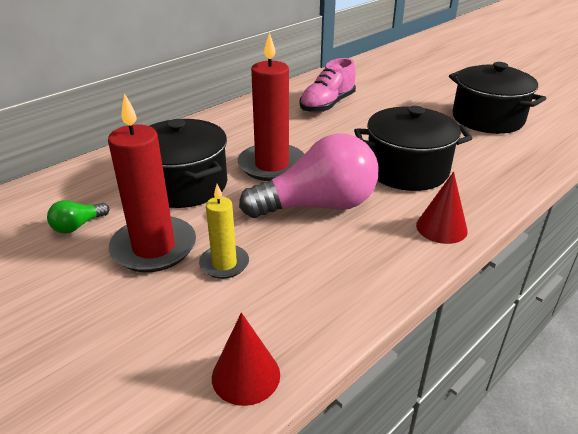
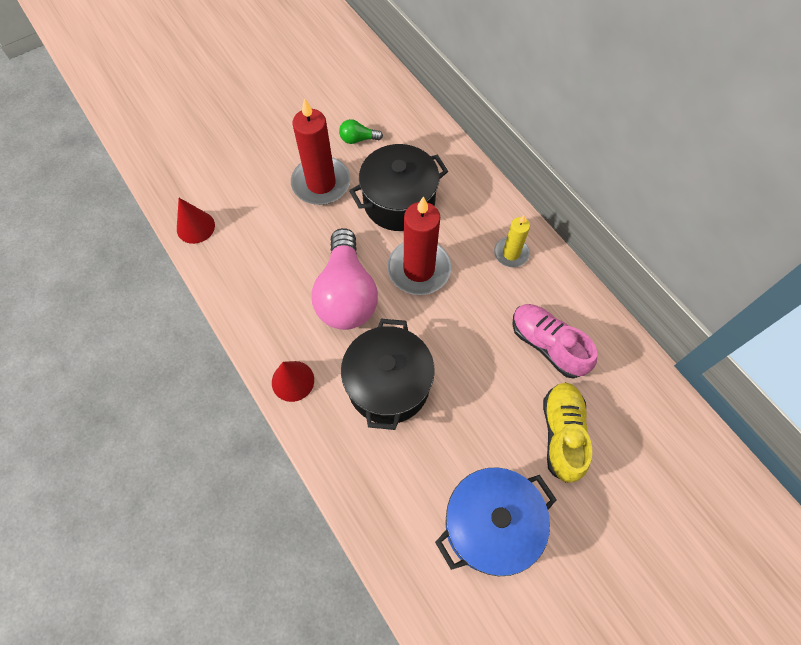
camera: 100 degrees right, 30 degrees up
green light bulb [47,200,109,234] -> green light bulb turned 60 degrees counterclockwise [339,119,383,144]
yellow candle [199,184,249,279] -> yellow candle moved to [494,215,530,267]
black pot [449,62,546,134] -> blue pot [435,467,557,576]
none -> yellow shoe [543,382,592,483]

